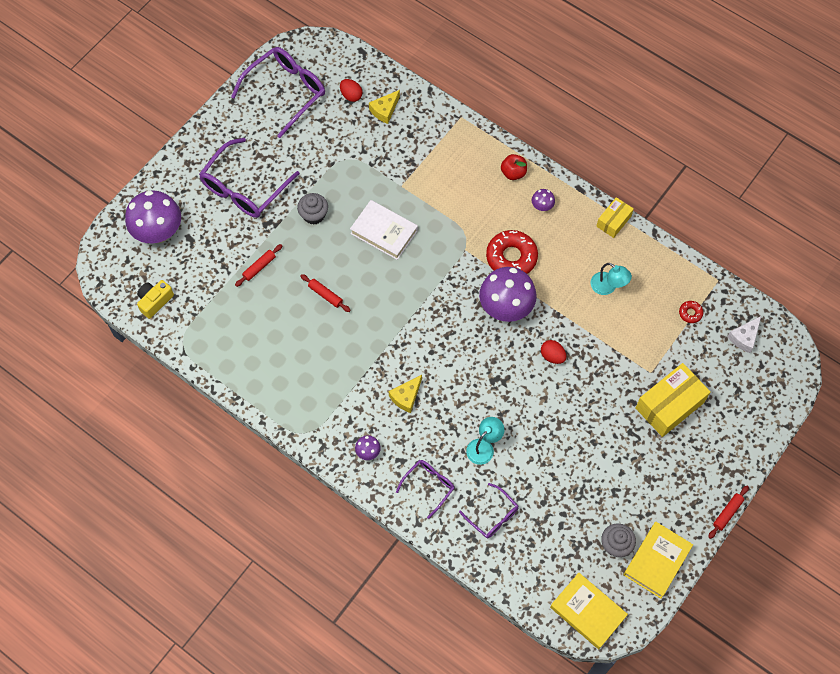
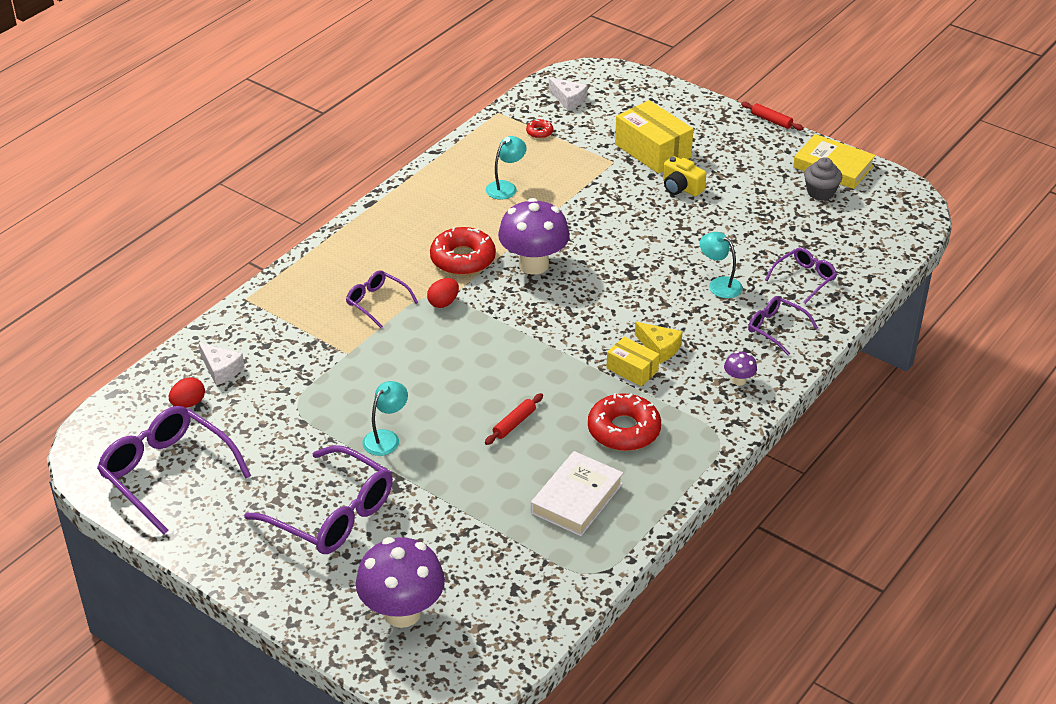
camera: 90 degrees left, 25 degrees down
yellow camera [137,280,174,319] -> yellow camera moved to [663,156,706,196]
red rolling pin [235,244,282,287] -> none
grey cupcake [297,193,328,225] -> turquoise lamp [362,381,408,456]
white book [350,200,418,260] -> white book moved to [531,451,623,536]
yellow cheese [369,90,400,124] -> white cheese [199,343,245,385]
red apple [501,154,527,180] -> none
purple mushroom [532,189,555,211] -> none
red egg [541,340,567,364] -> red egg moved to [427,278,459,308]
yellow book [550,573,628,649] -> none
yellow box [596,197,634,238] -> yellow box moved to [606,336,660,387]
none -> purple glasses [346,270,418,328]
none -> red donut [588,393,661,451]

